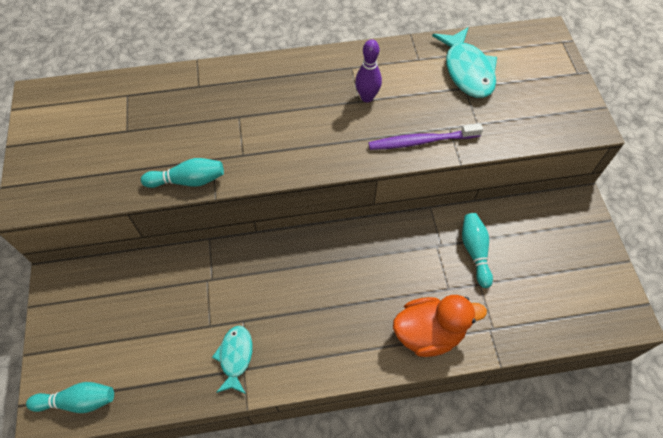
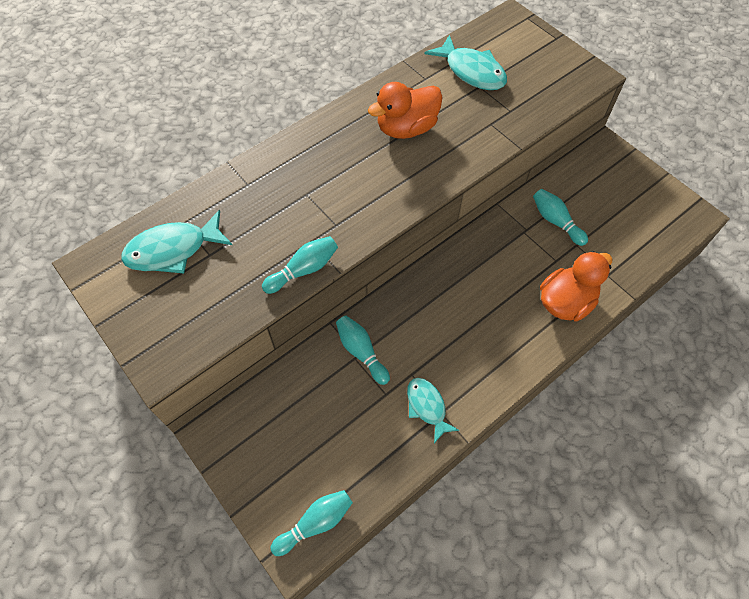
camera: 30 degrees left, 0 degrees up
purple bowling pin [355,39,382,102] -> orange duck [368,82,443,139]
purple toothbrush [368,123,483,150] -> none
none -> turquoise fish [121,210,232,273]
none -> turquoise bowling pin [336,316,390,385]

